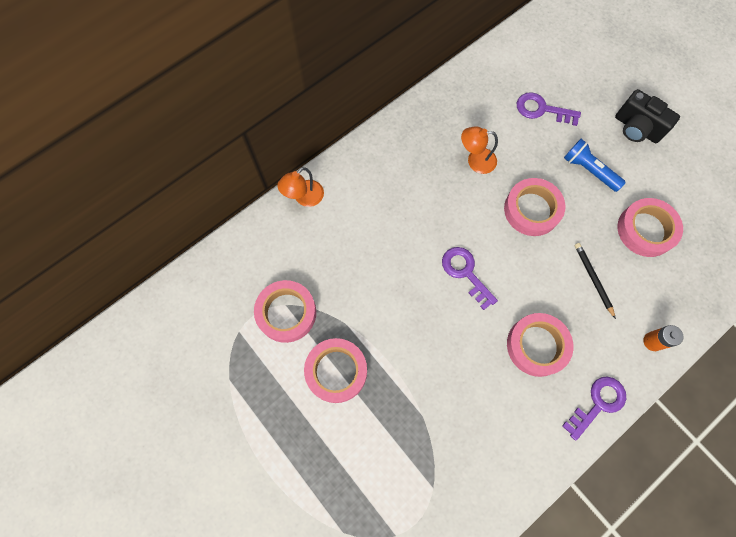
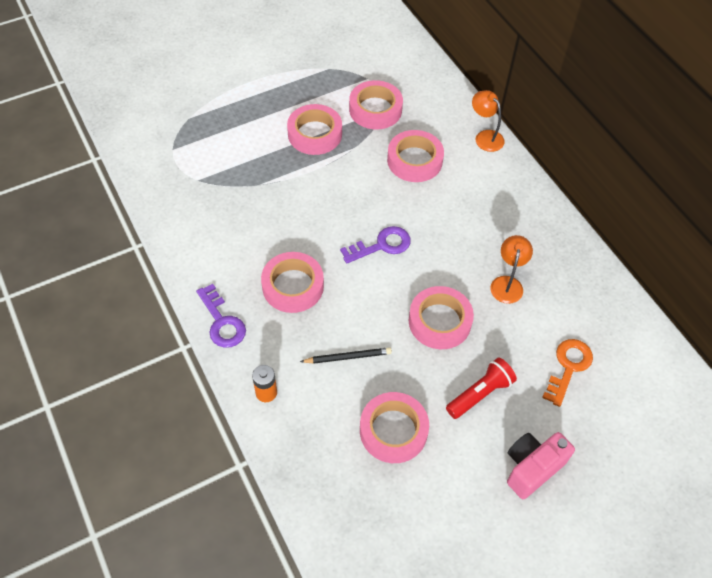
camera: 100 degrees right, 15 degrees down
purple key [517,92,581,126] -> orange key [542,339,593,407]
blue flashlight [564,139,626,192] -> red flashlight [446,358,517,419]
black camera [615,89,680,143] -> pink camera [507,432,575,499]
none -> pink tape [387,130,444,182]

